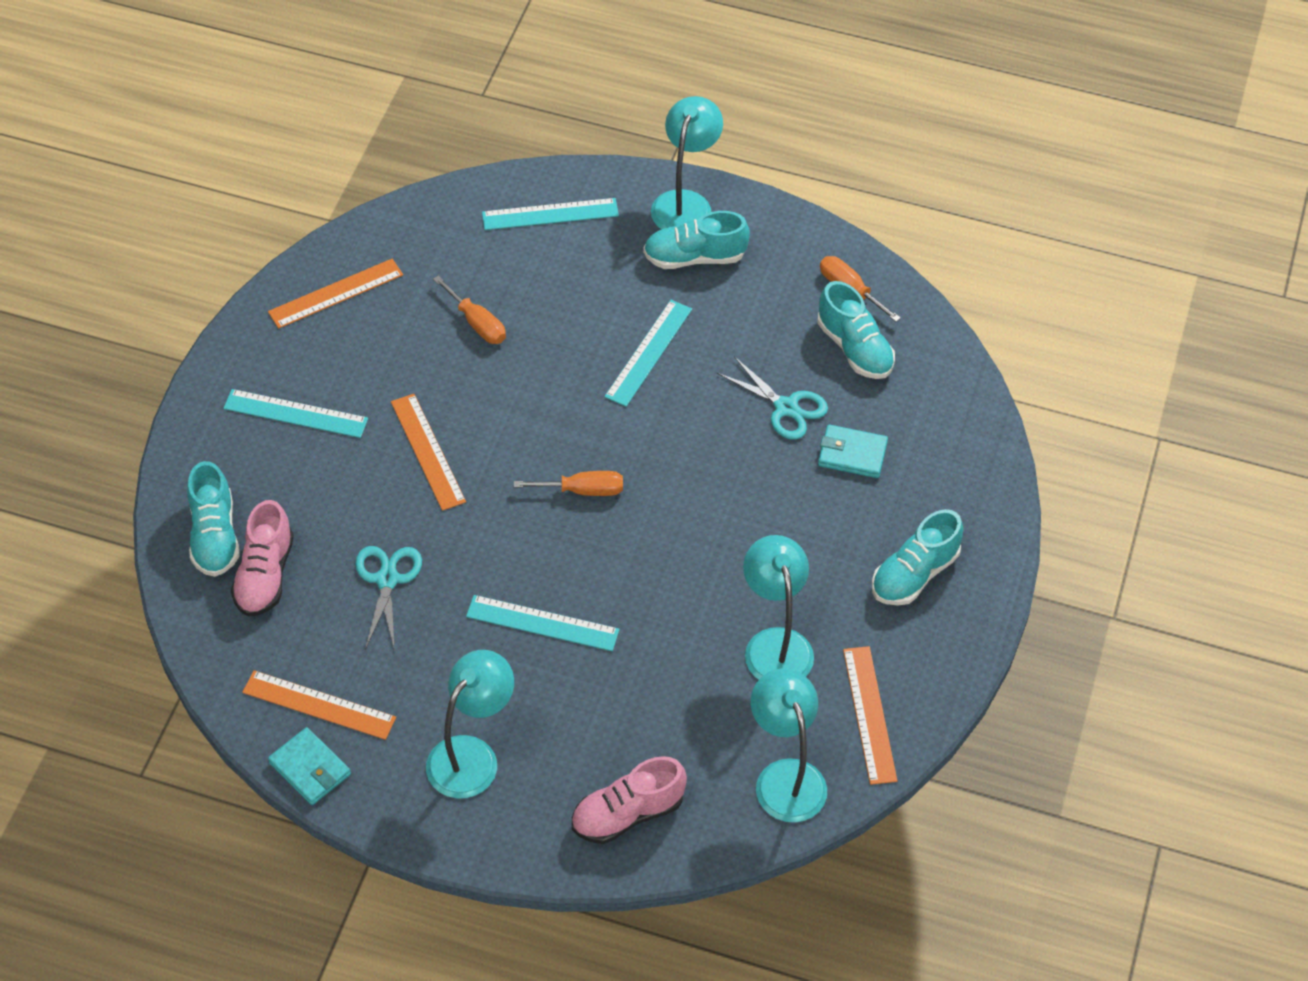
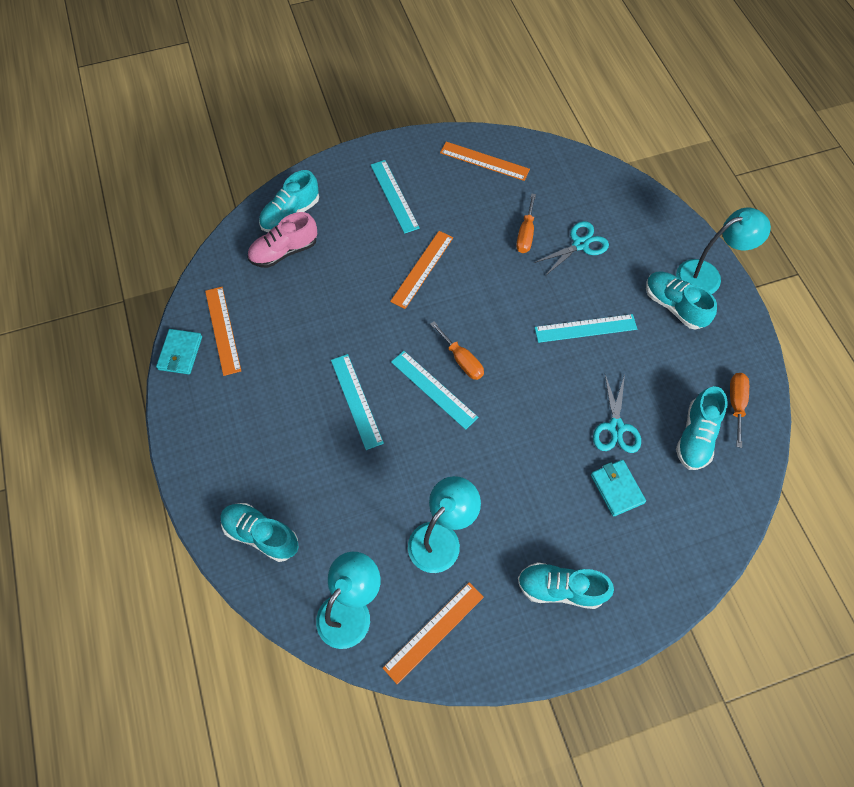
camera: 55 degrees right, 10 degrees up
turquoise scissors [355,546,422,651] -> turquoise scissors moved to [534,221,609,276]
turquoise lamp [426,650,514,798] -> none
turquoise ruler [482,198,619,230] -> turquoise ruler moved to [391,351,478,430]
pink shoe [572,756,687,844] -> turquoise shoe [221,503,299,562]

